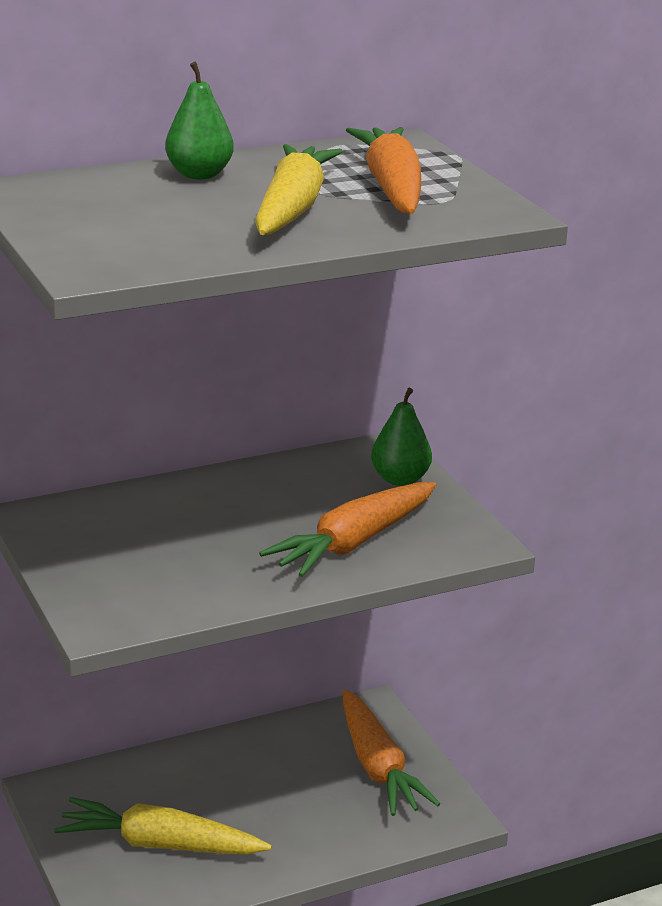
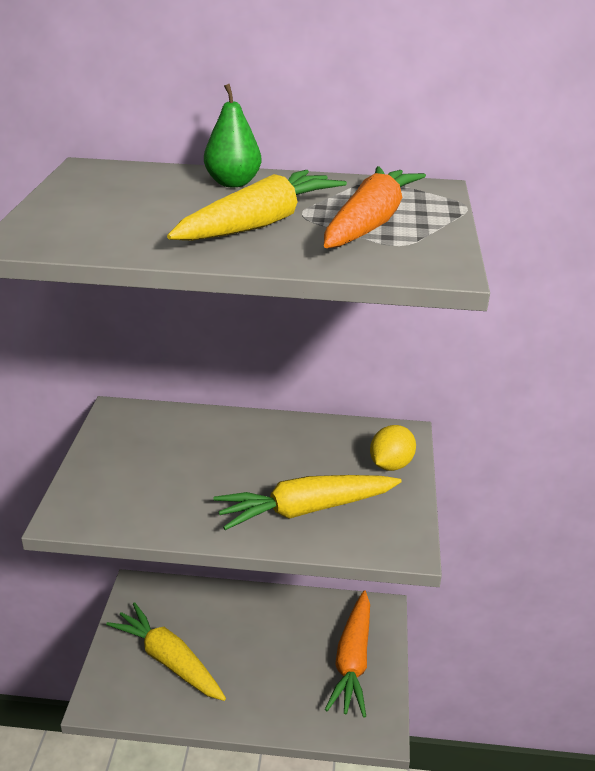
camera: 30 degrees right, 5 degrees up
orange carrot [259,482,436,577] -> yellow carrot [213,475,402,530]
green pear [371,388,432,486] -> yellow lemon [370,425,416,471]

